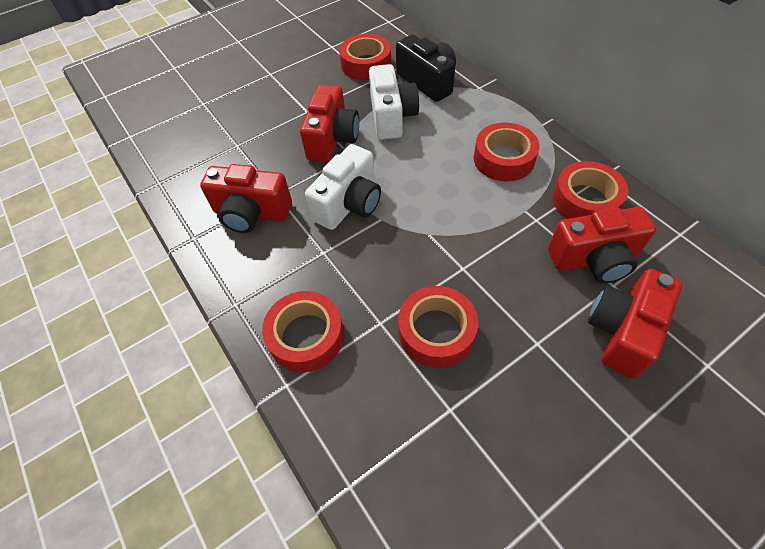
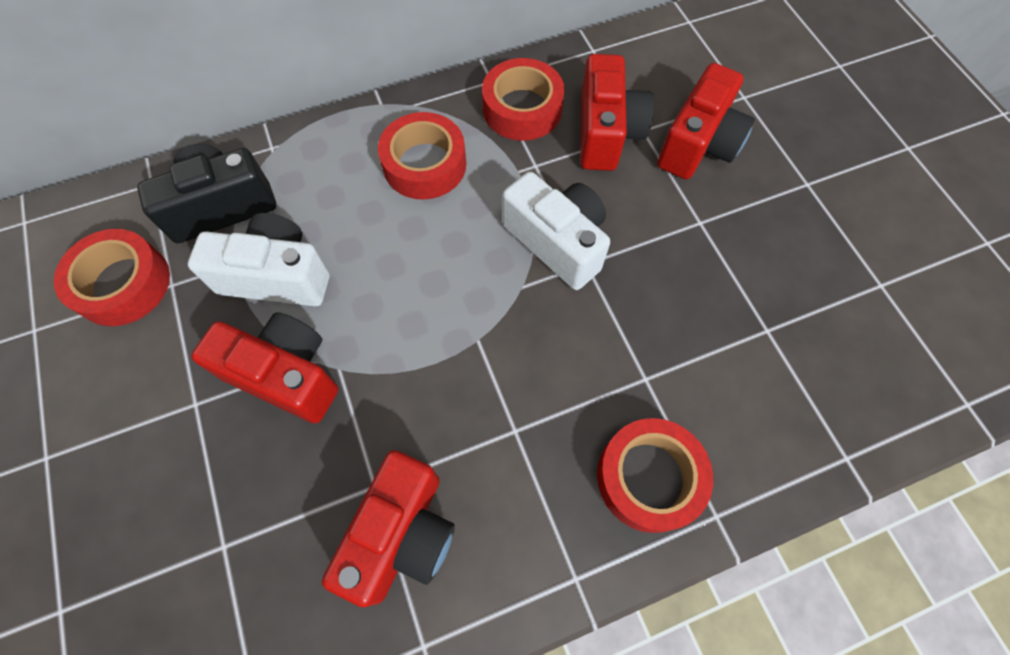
camera: 80 degrees left, 10 degrees up
white camera [305,144,381,230] -> white camera moved to [503,172,610,290]
red tape [398,286,478,368] -> none
red camera [588,269,683,378] -> red camera turned 105 degrees counterclockwise [657,63,755,179]

